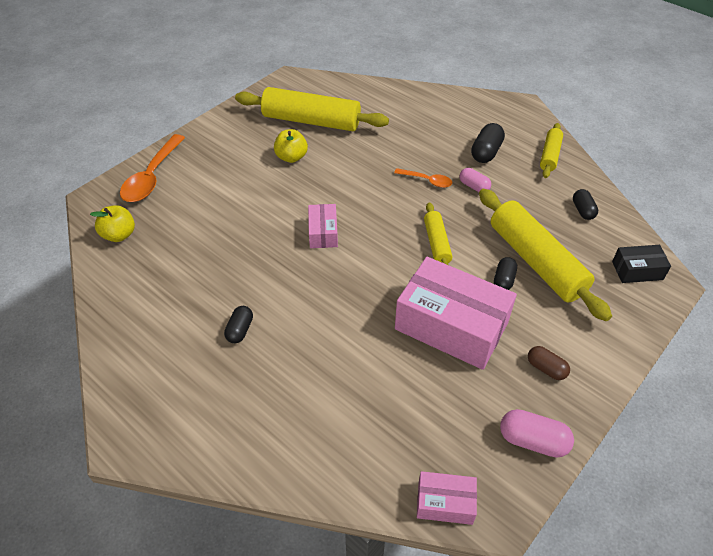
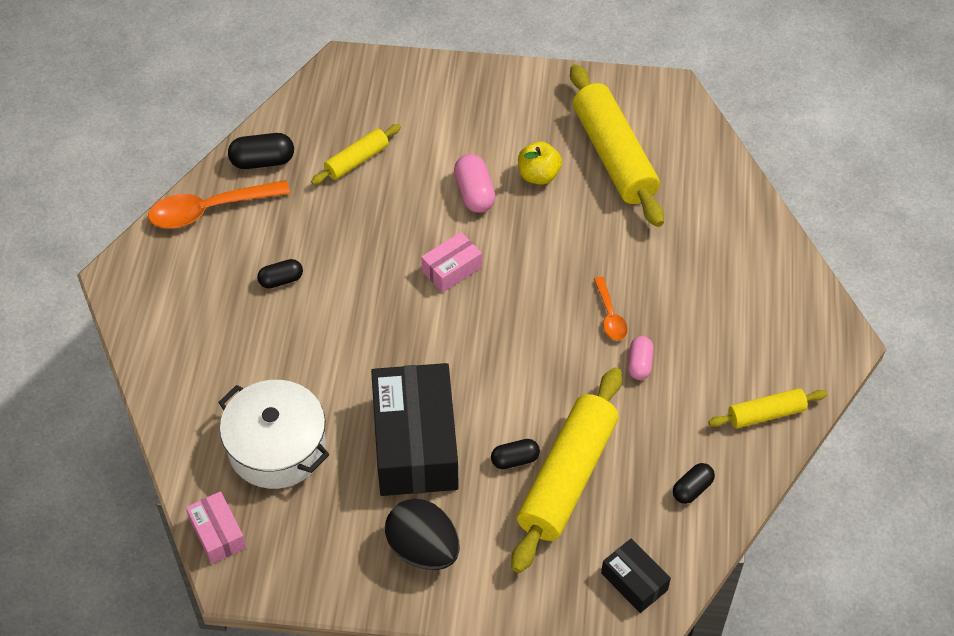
camera: 55 degrees right, 5 degrees up
yellow apple [90,205,135,242] -> none
orange spoon [120,134,185,202] -> orange spoon moved to [148,180,290,228]
pink box [395,257,517,370] -> black box [371,363,459,496]
yellow rolling pin [424,202,453,265] -> yellow rolling pin moved to [311,124,401,185]
black capsule [471,123,505,163] -> black capsule moved to [228,133,294,169]
pink capsule [500,409,574,458] -> pink capsule moved to [454,154,496,213]
brown capsule [528,346,570,380] -> black egg [385,499,460,570]
none -> white pot [218,380,330,489]

